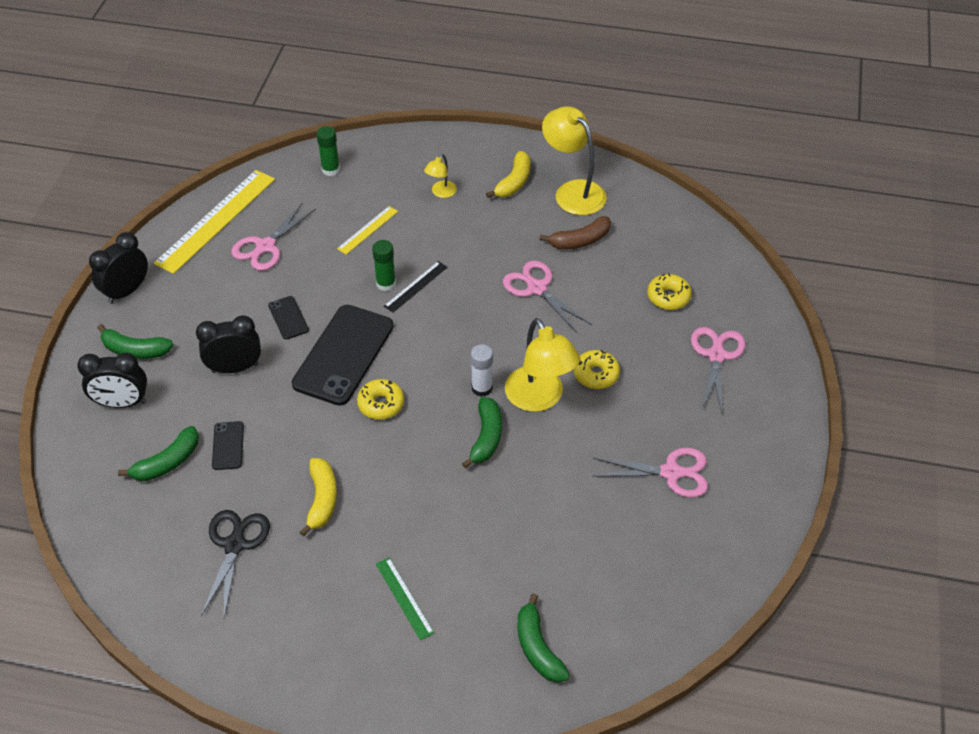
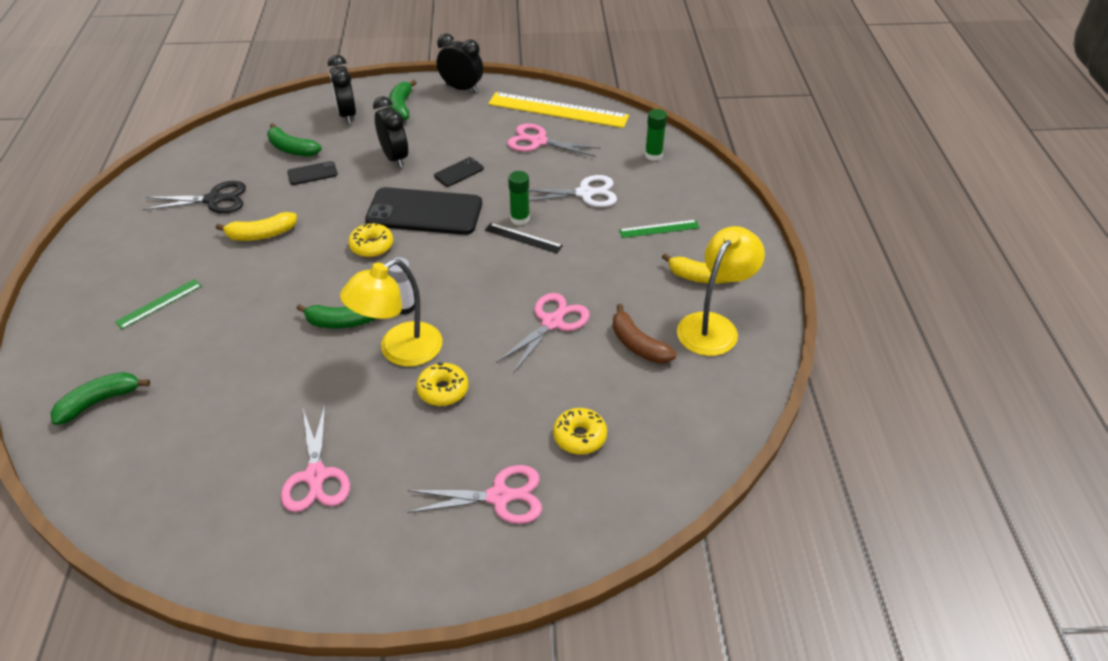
camera: 75 degrees right, 5 degrees down
yellow ruler [337,206,398,254] -> white scissors [529,175,617,207]
yellow lamp [424,154,457,198] -> green ruler [619,220,700,238]

